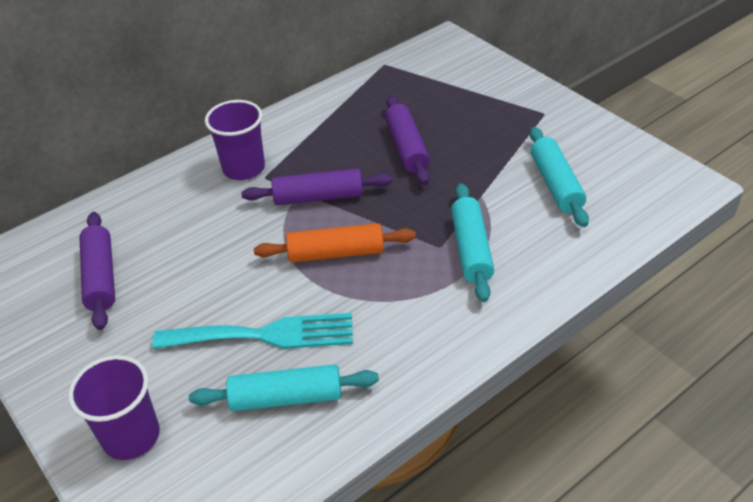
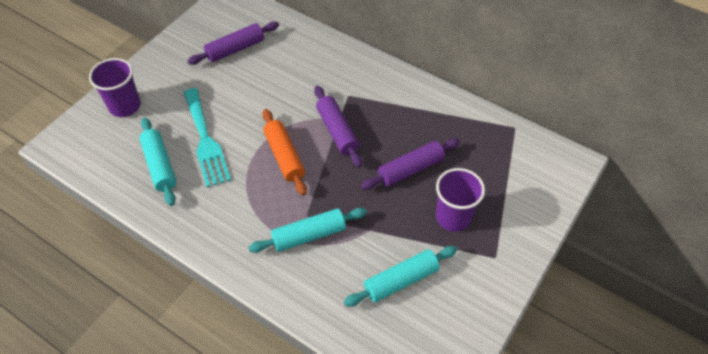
camera: 70 degrees right, 10 degrees up
purple cup [205,100,265,180] -> purple cup moved to [436,168,485,232]

